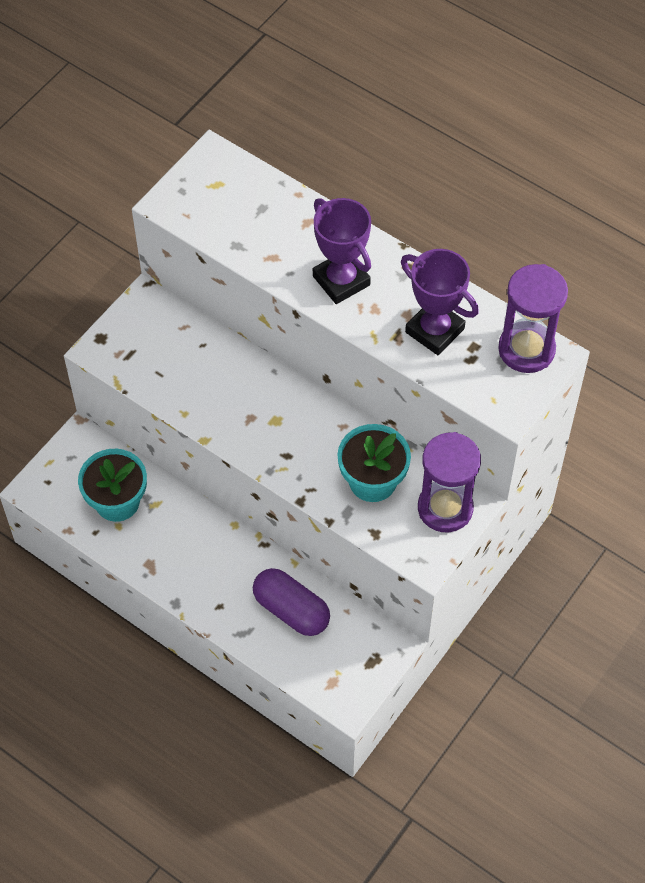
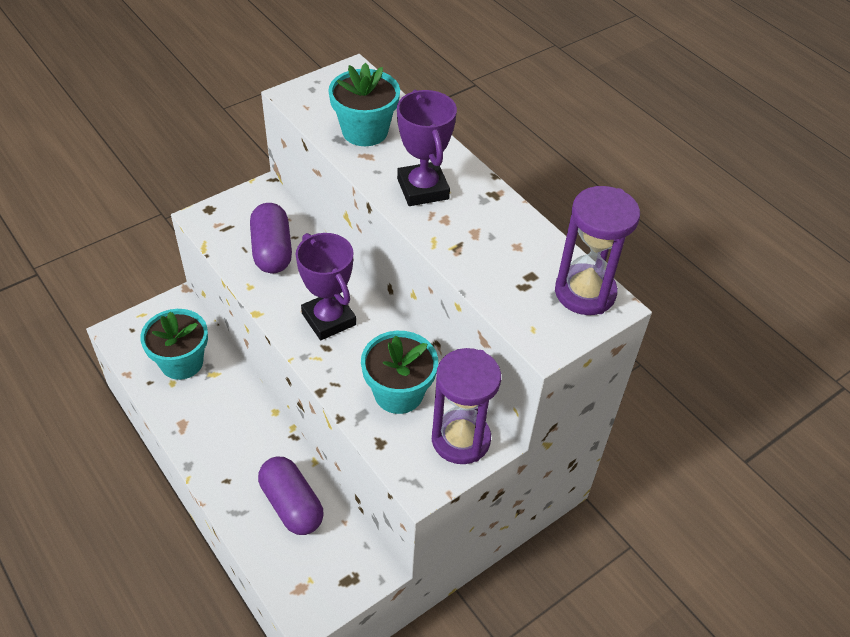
camera: 15 degrees right, 10 degrees down
purple trophy [401,249,479,355] -> purple trophy moved to [296,233,356,340]
none -> purple capsule [250,203,292,273]
none -> turquoise flower pot [328,63,400,146]

